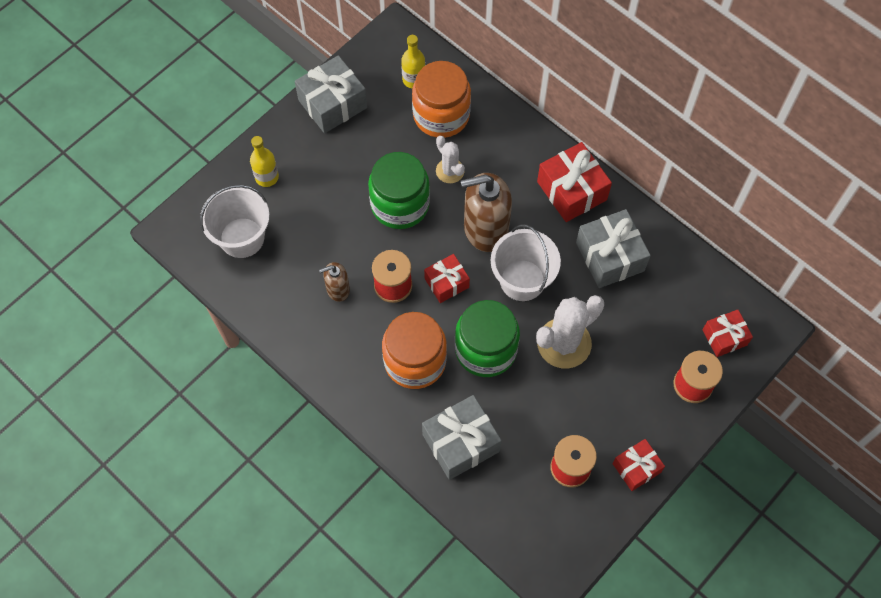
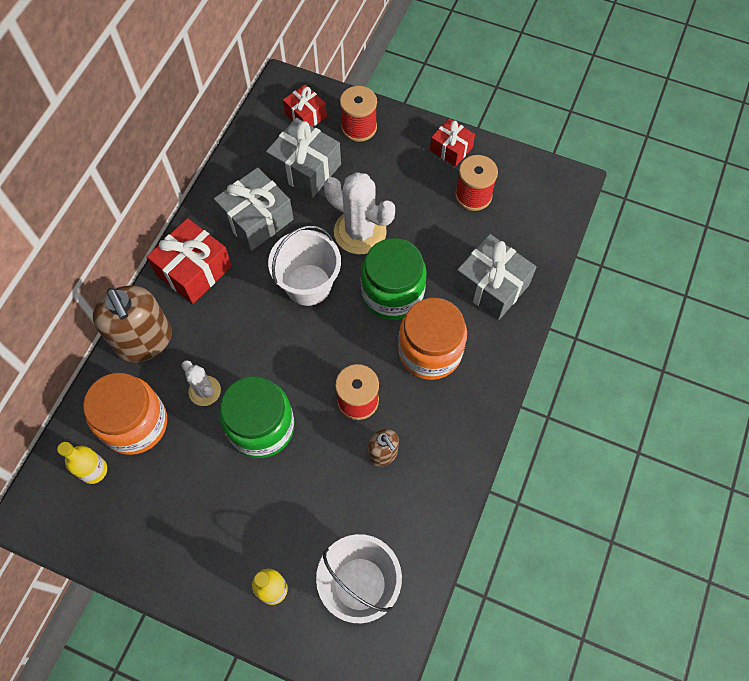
camera: 110 degrees left, 0 degrees up
grey gift [295,55,367,133] -> grey gift moved to [266,118,341,198]
red gift [424,254,470,303] -> none
white cactus [436,136,465,183] -> white cactus turned 75 degrees counterclockwise [182,360,221,406]
brown soap dispenser [461,173,512,252] -> brown soap dispenser moved to [93,286,172,362]

